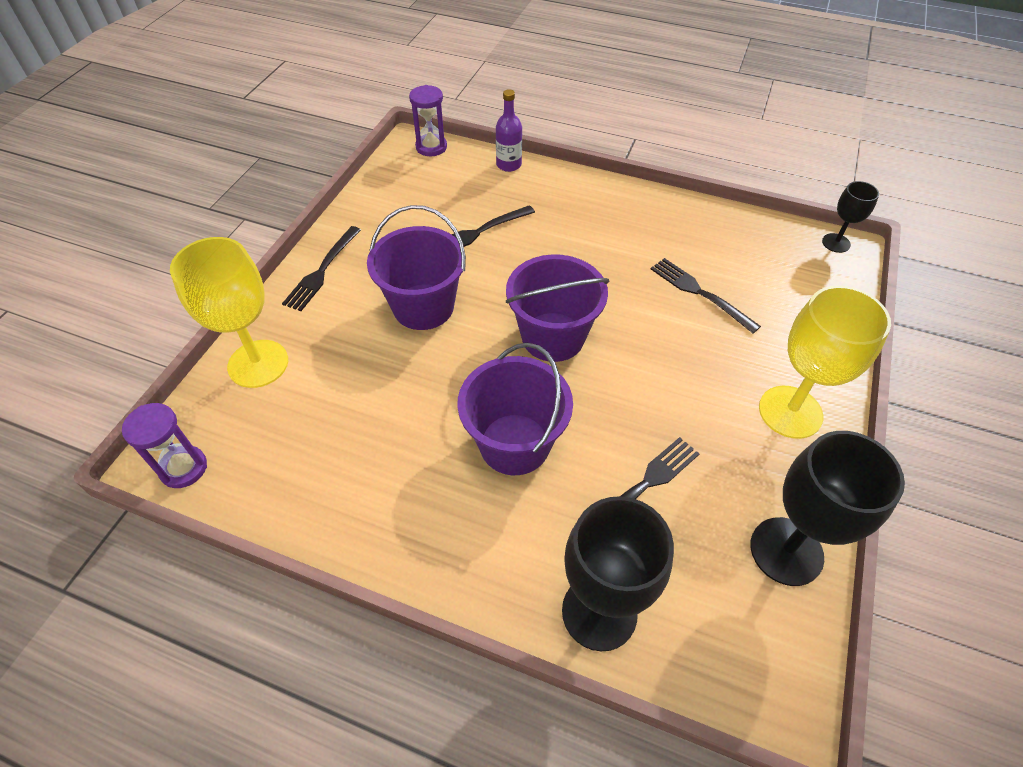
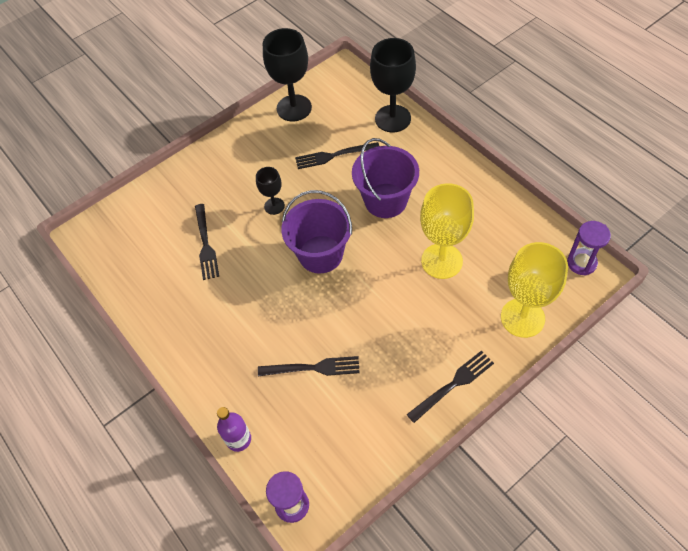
camera: 145 degrees left, 5 degrees up
purple bucket [367,205,466,330] -> none
yellow goblet [759,286,891,439] -> yellow goblet moved to [420,183,474,279]
black goblet [822,181,879,253] -> black goblet moved to [256,167,285,215]

